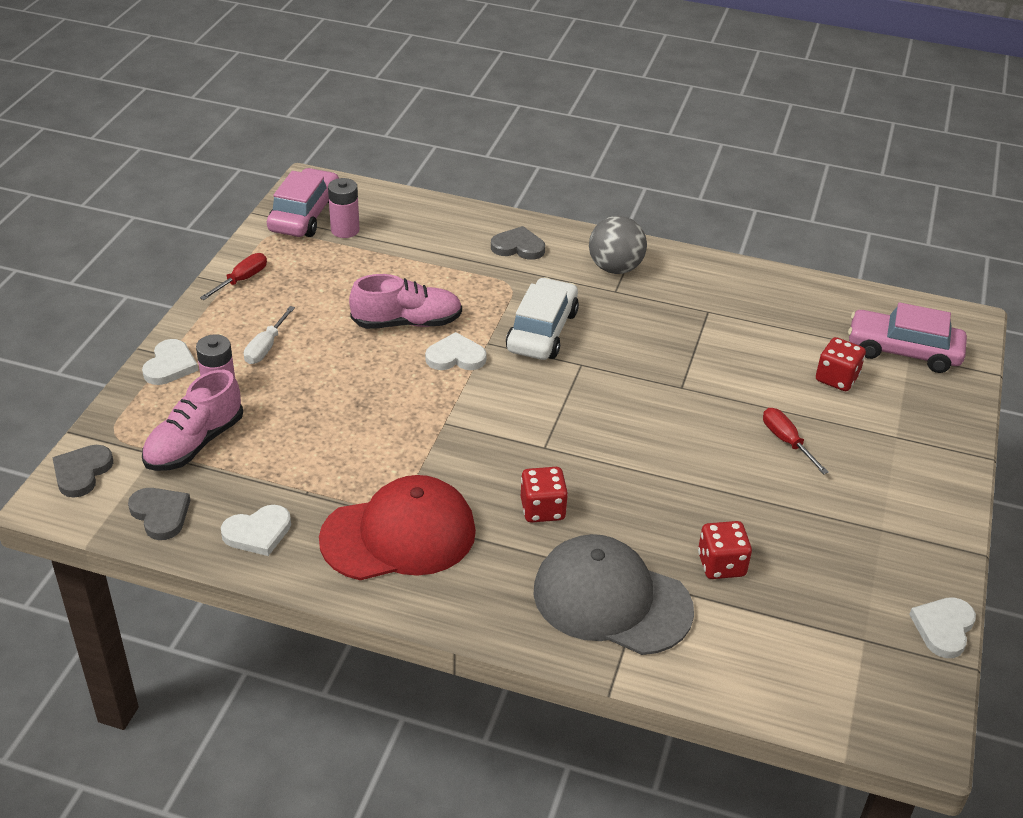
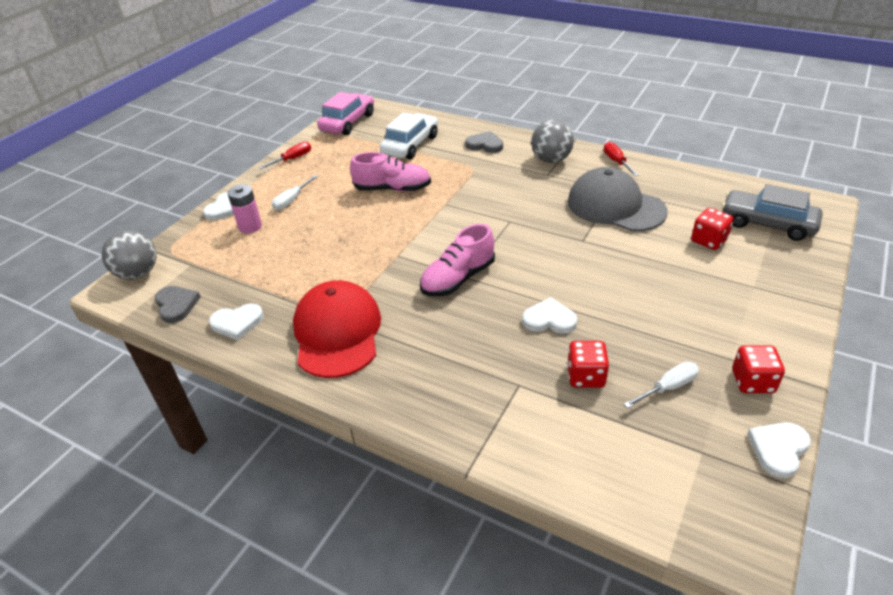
camera: 15 degrees right, 0 degrees up
grey heart [52,445,113,498] -> grey ball [101,230,157,280]
pink shoe [142,370,243,471] -> pink shoe moved to [420,224,495,296]
red cap [319,475,476,580] -> red cap turned 90 degrees counterclockwise [293,280,381,378]
pink battery [328,178,360,238] -> none
white heart [425,332,487,370] -> white heart moved to [522,297,577,334]
white car [506,277,579,360] -> white car moved to [380,113,438,159]
red dice [521,467,568,523] -> red dice moved to [732,345,785,393]
grey cap [533,534,694,655] -> grey cap moved to [568,167,667,232]
red screwdriver [763,408,829,474] -> red screwdriver moved to [604,142,639,176]
pink car [848,302,967,373] -> grey car [722,184,823,241]
none -> white screwdriver [624,362,699,408]

